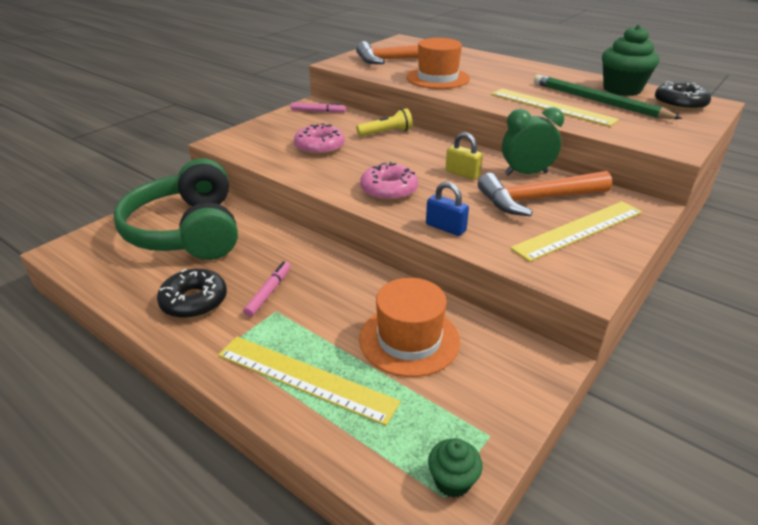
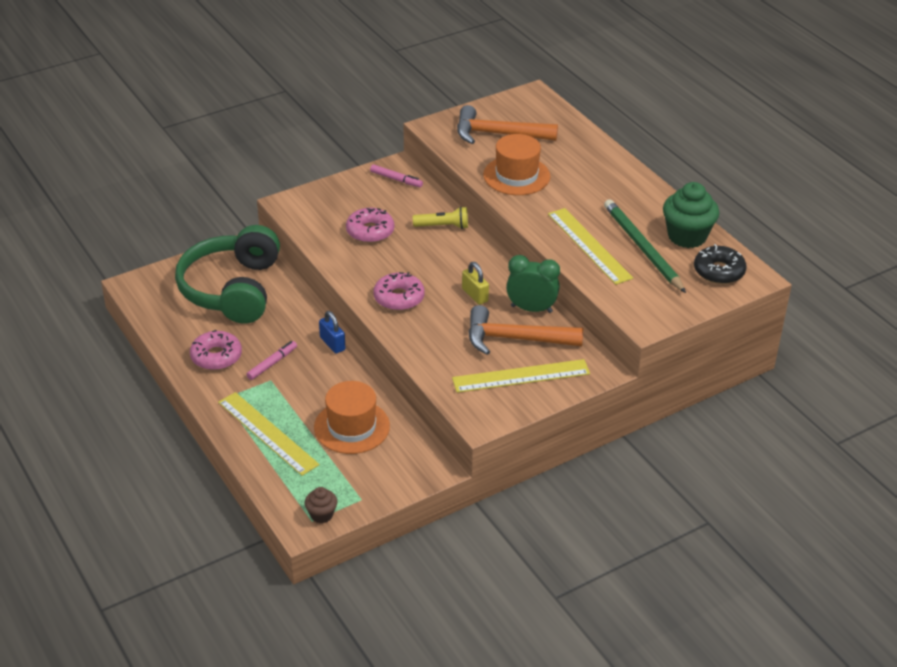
camera: 20 degrees right, 5 degrees up
black donut [157,269,227,319] -> pink donut [190,330,242,370]
blue padlock [426,182,469,236] -> blue padlock moved to [319,311,345,354]
green cupcake [428,438,483,498] -> brown cupcake [305,487,337,523]

